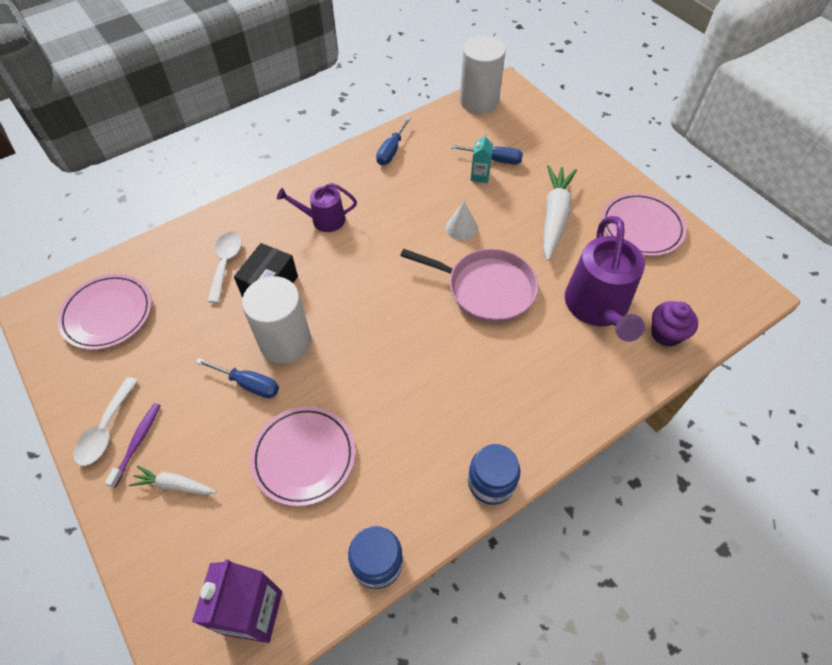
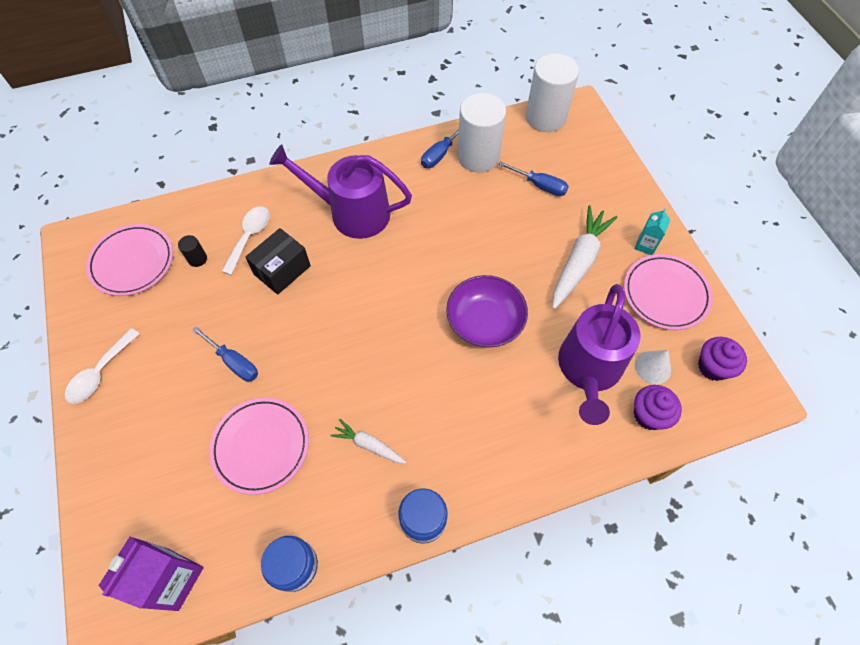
camera: 15 degrees right, 5 degrees up
purple toothbrush [105,403,161,488] -> none
white carrot [129,466,217,495] -> white carrot moved to [331,419,406,464]
white cylinder [242,276,311,364] -> white cylinder moved to [457,93,506,172]
purple watering can [277,183,357,232] -> purple watering can [269,144,412,239], size x1.80
pink pan [400,248,538,322] -> purple bowl [446,275,528,348]
white cone [446,201,478,240] -> white cone moved to [635,350,671,384]
turquoise carton [471,134,493,183] -> turquoise carton moved to [634,209,670,255]
none -> black cylinder [178,235,207,267]
none -> purple cupcake [698,337,747,381]

